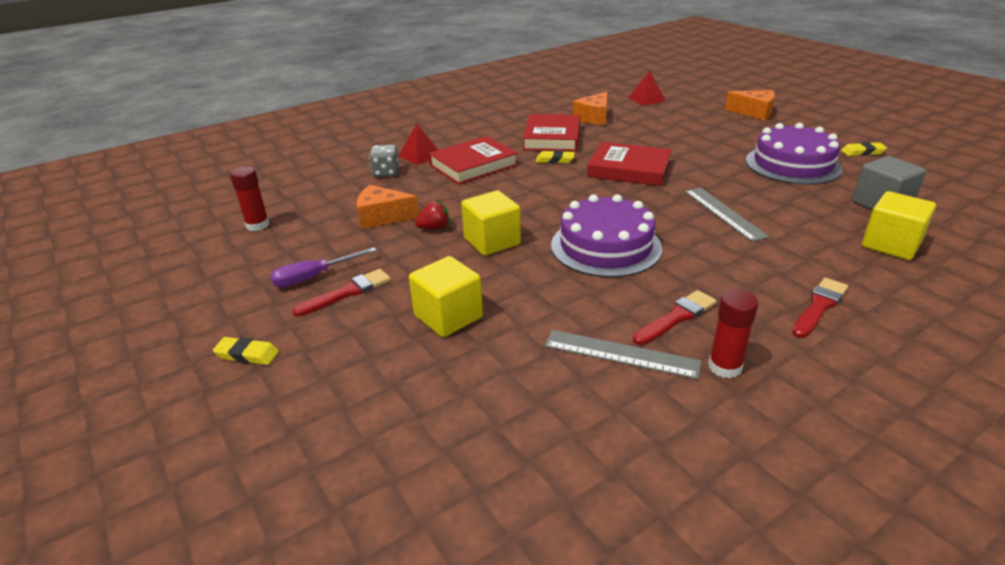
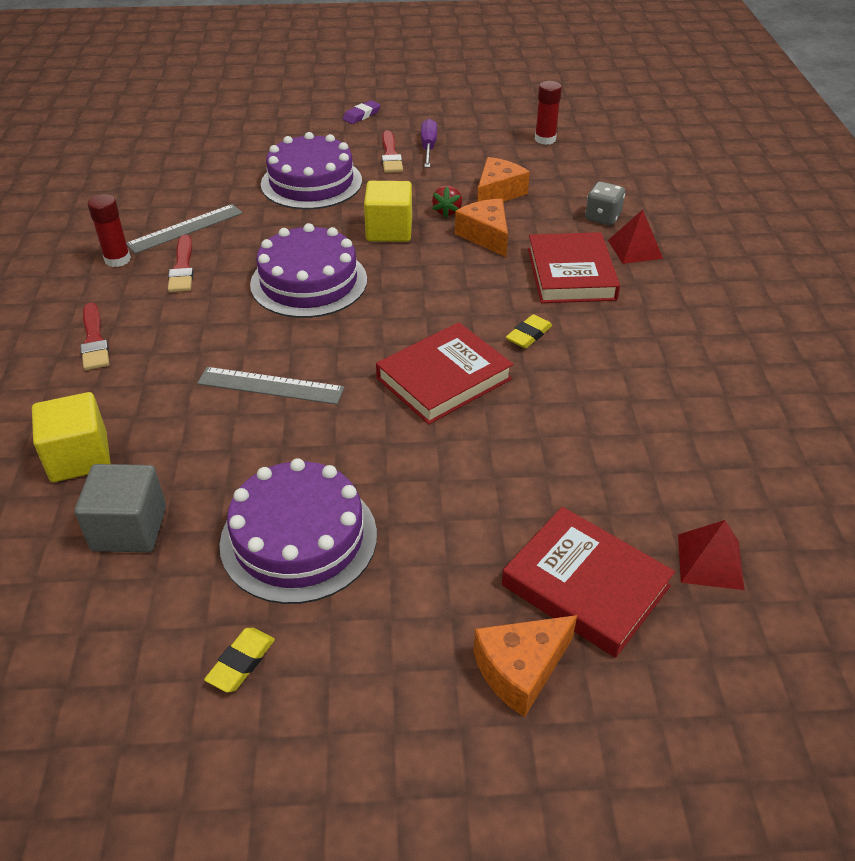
camera: 120 degrees right, 10 degrees up
yellow eraser [213,337,279,365] -> purple eraser [343,100,381,124]
yellow cube [409,256,483,337] -> purple cake [261,132,362,209]
red book [523,114,580,151] -> red book moved to [502,507,675,658]
orange cheese [573,92,607,125] -> orange cheese moved to [455,199,508,257]

